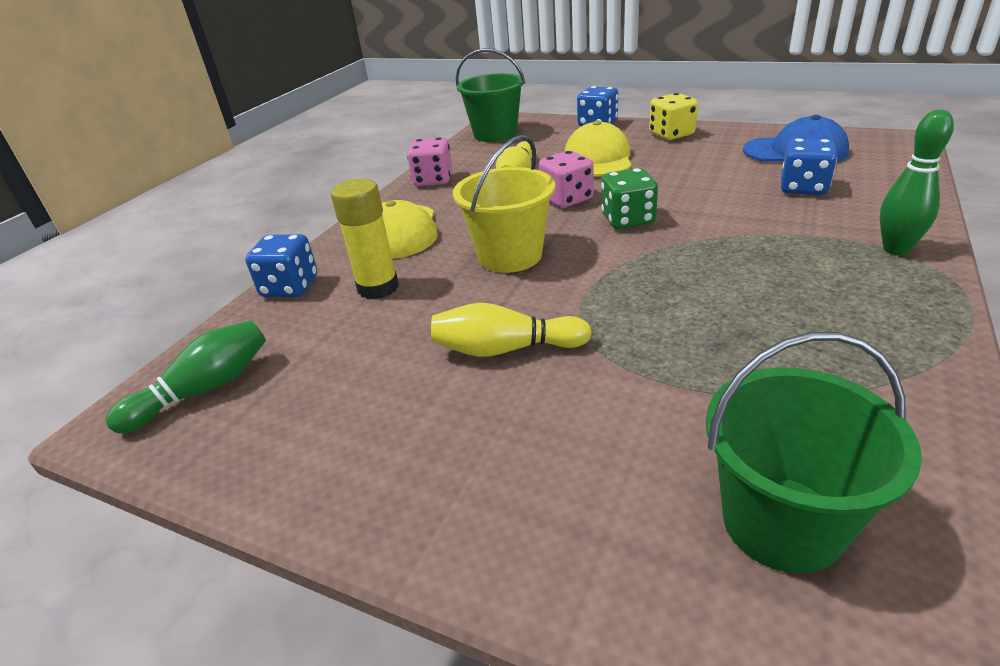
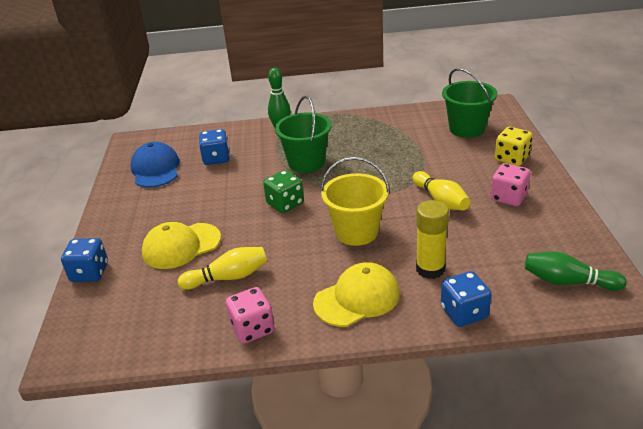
camera: 120 degrees left, 0 degrees up
green bucket [456,48,525,142] -> green bucket moved to [275,96,332,173]
pink dice [539,151,594,208] -> pink dice moved to [491,163,530,206]
yellow dice [649,93,698,140] -> yellow dice moved to [495,127,533,166]

